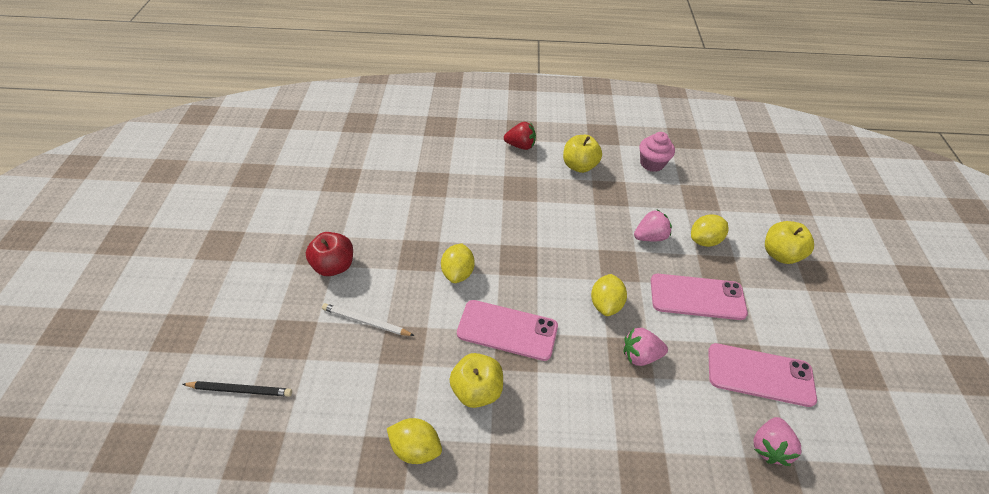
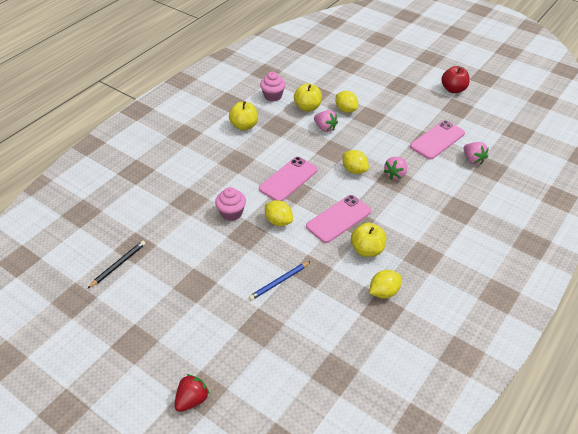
camera: 55 degrees left, 5 degrees down
black pencil [183,381,292,397] -> black pencil moved to [88,241,146,288]
red apple [306,232,353,276] -> red apple moved to [441,66,470,93]
white pencil [322,303,415,336] -> blue pencil [249,261,311,300]
red strawberry [504,122,536,150] -> red strawberry moved to [174,374,209,412]
pink strawberry [634,210,672,241] -> pink strawberry turned 120 degrees clockwise [314,110,338,132]
pink phone [651,274,748,320] -> pink phone moved to [259,157,318,201]
yellow lemon [691,214,729,247] -> yellow lemon turned 45 degrees counterclockwise [335,91,358,113]
yellow apple [765,221,814,264] -> yellow apple moved to [294,83,322,112]
none -> pink cupcake [215,187,246,221]

